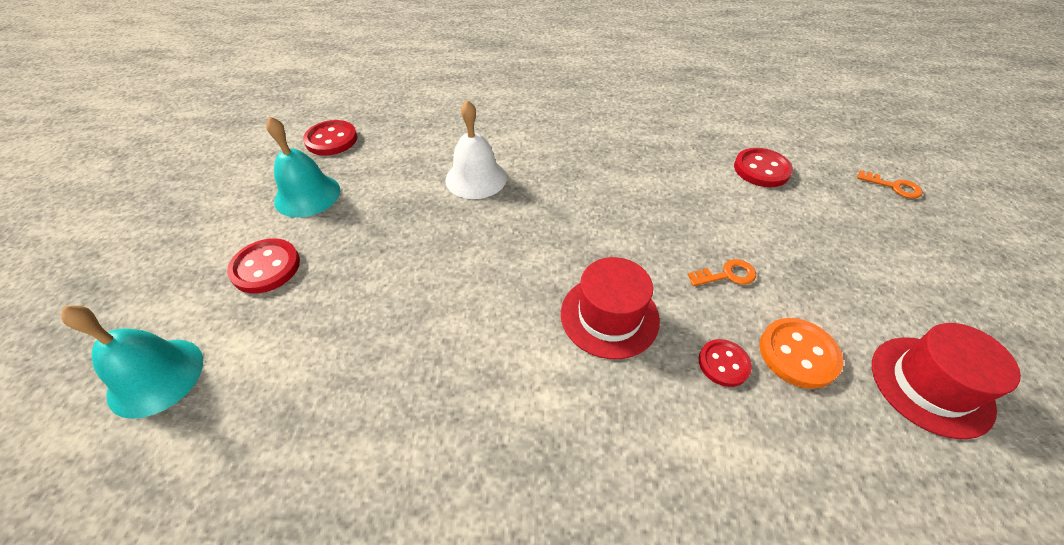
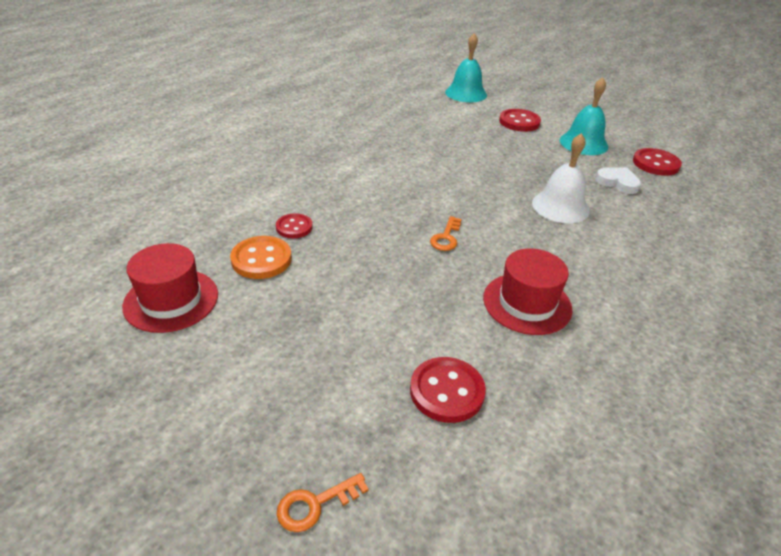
camera: 120 degrees right, 10 degrees down
red hat [561,257,660,359] -> red hat moved to [483,248,573,335]
orange key [688,259,756,286] -> orange key moved to [430,216,462,251]
none -> white heart [595,168,641,194]

